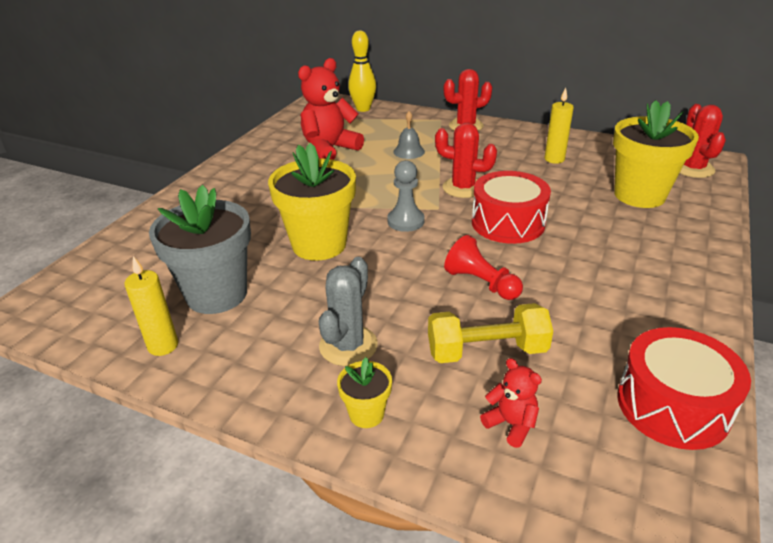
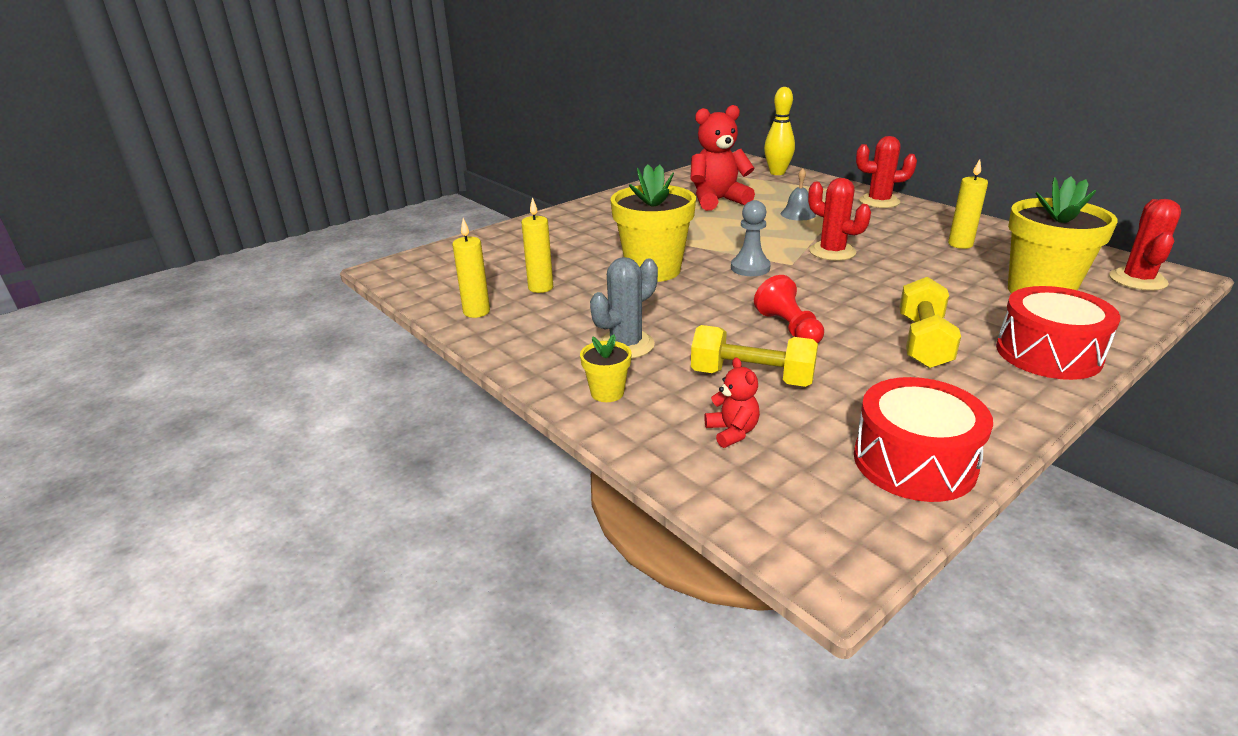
camera: 25 degrees right, 5 degrees down
grey flower pot [149,185,251,314] -> yellow candle [521,197,553,293]
red drum [472,171,551,244] -> red drum moved to [996,286,1121,380]
none -> yellow dumbbell [899,277,961,368]

